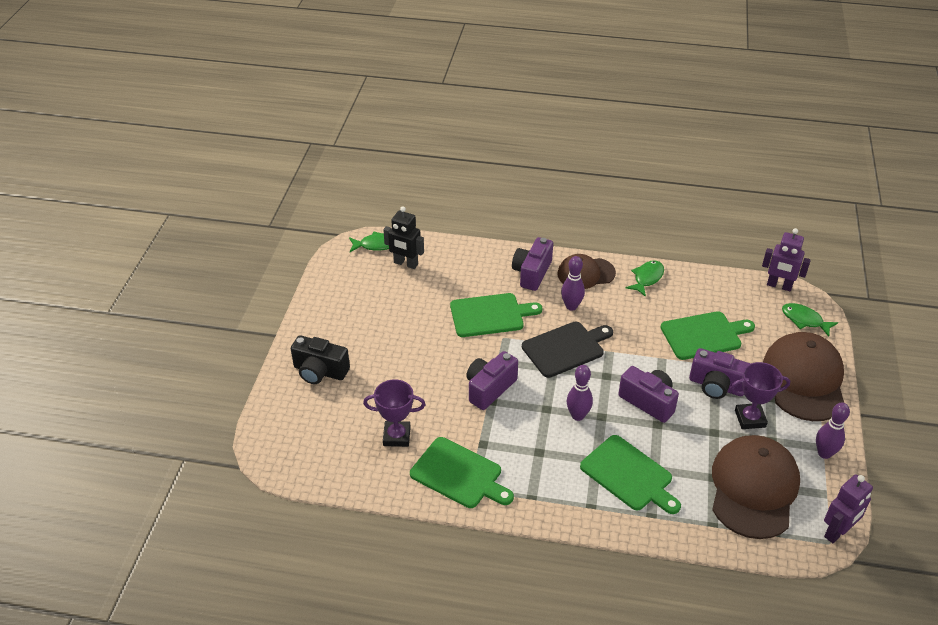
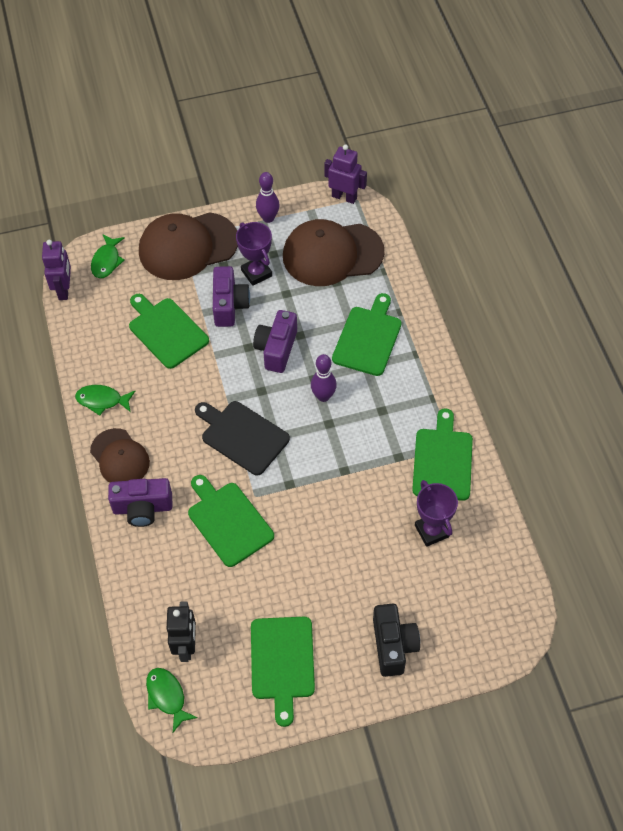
camera: 115 degrees left, 15 degrees up
purple camera [466,351,518,410] -> none
purple bowling pin [561,256,585,311] -> none
none -> green cutting board [251,617,315,727]

